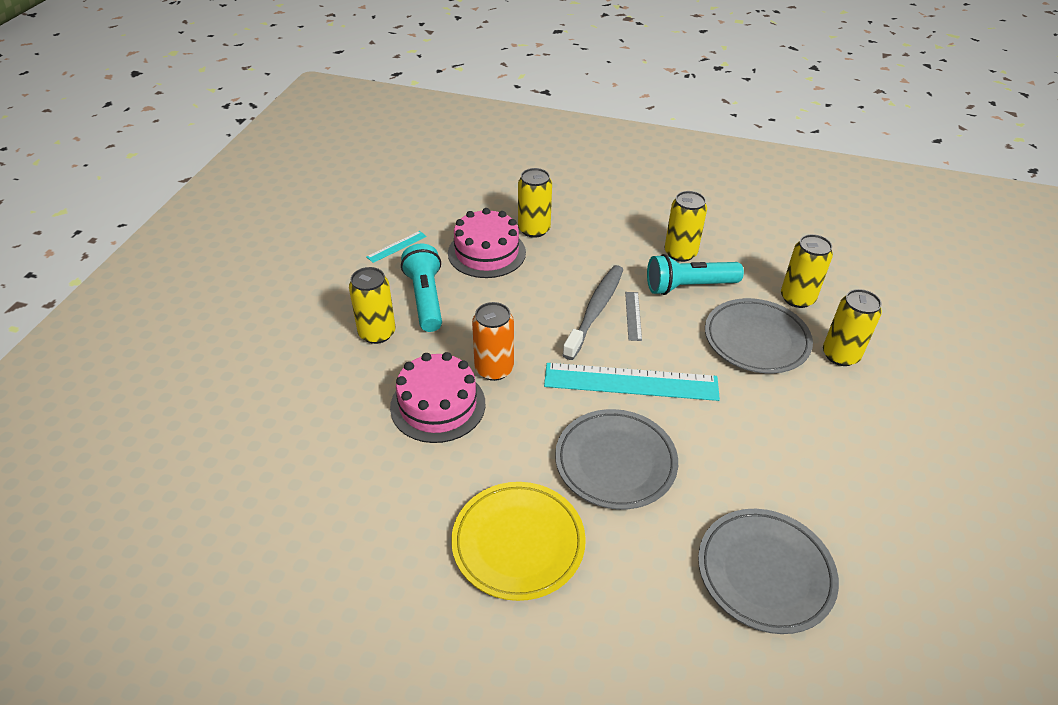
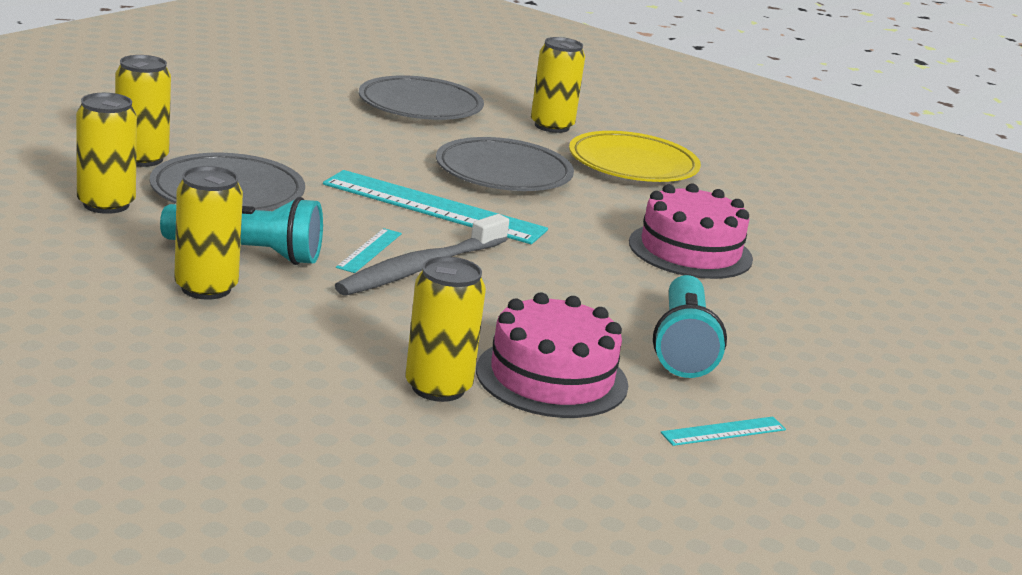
camera: 165 degrees left, 20 degrees down
yellow can [349,267,395,344] -> yellow can moved to [531,37,585,133]
orange can [472,302,514,381] -> none
grey ruler [625,292,642,341] -> turquoise ruler [336,228,402,273]

